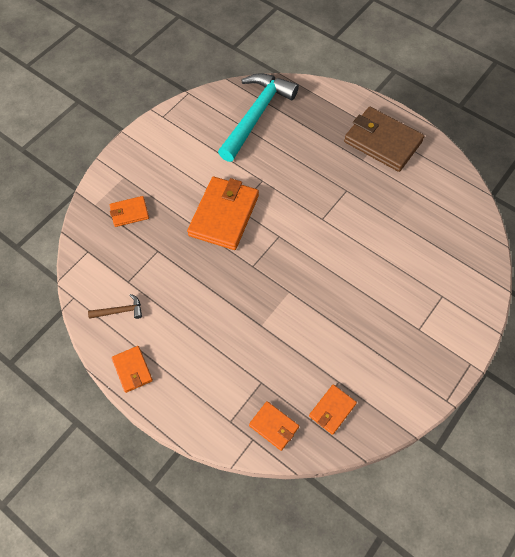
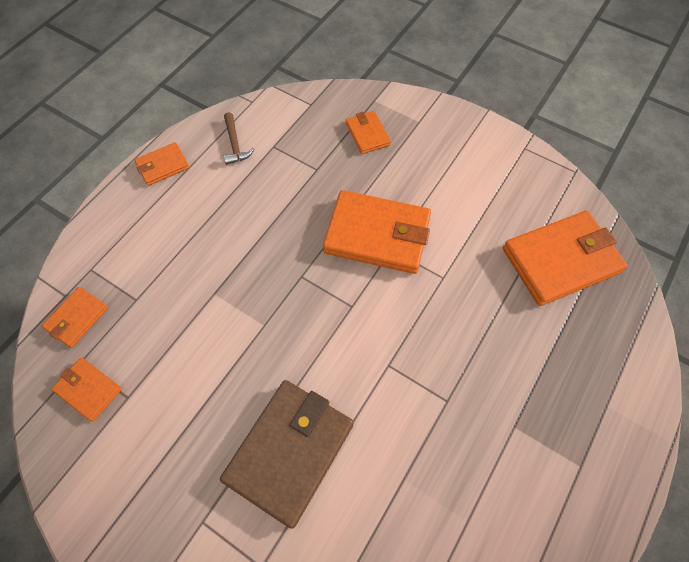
camera: 85 degrees right, 0 degrees up
turquoise hammer [218,73,299,162] -> orange wallet [503,211,628,306]
brown wallet [344,107,425,172] -> brown wallet moved to [220,380,354,529]

